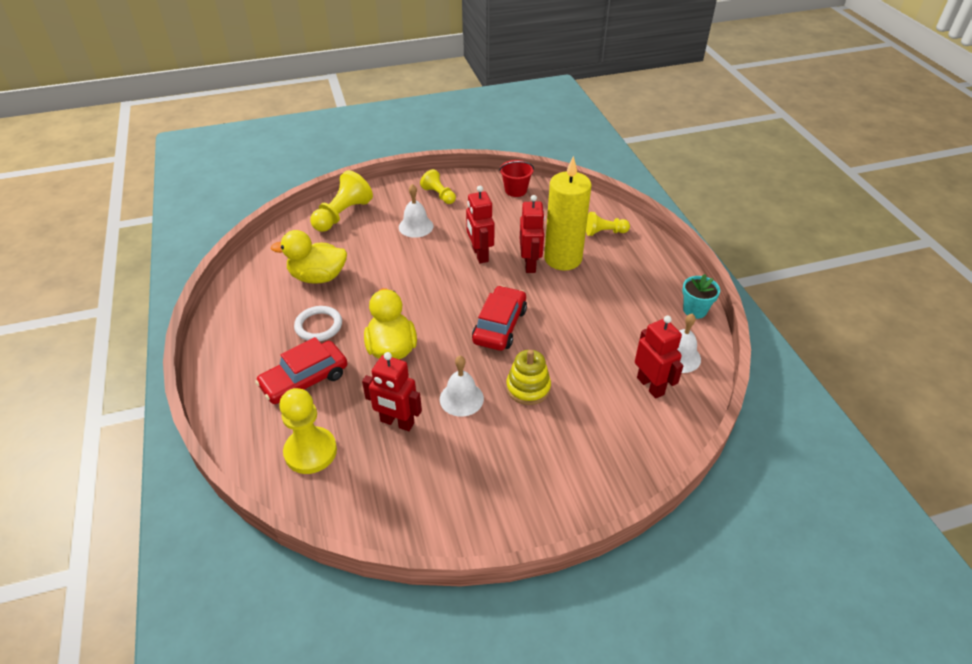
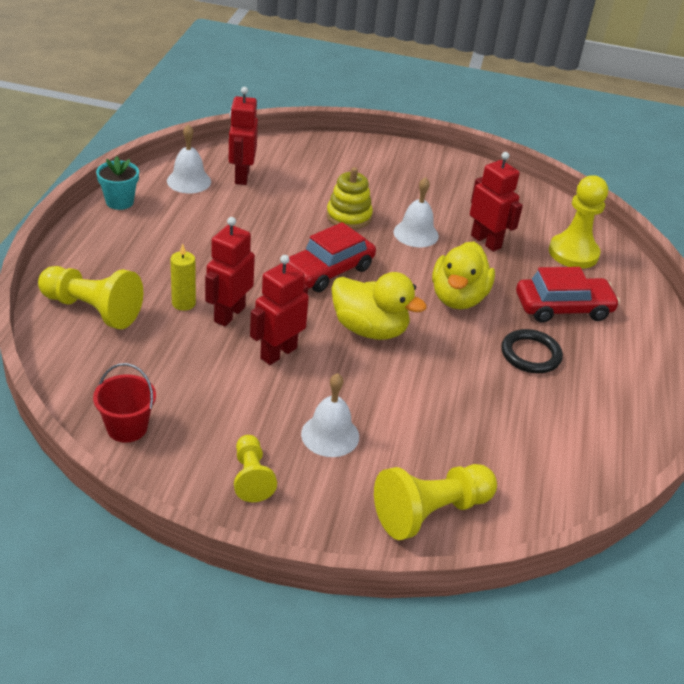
camera: 155 degrees left, 5 degrees down
yellow duck [271,230,347,284] -> yellow duck moved to [331,272,427,340]
white ring [294,306,342,341] -> black ring [501,329,563,374]
red robot [466,186,495,263] -> red robot turned 150 degrees counterclockwise [250,255,309,365]
yellow candle [544,156,591,270] -> yellow candle [170,244,196,311], size x0.44
yellow pawn [586,212,630,236] -> yellow pawn [38,266,143,329], size x1.63

